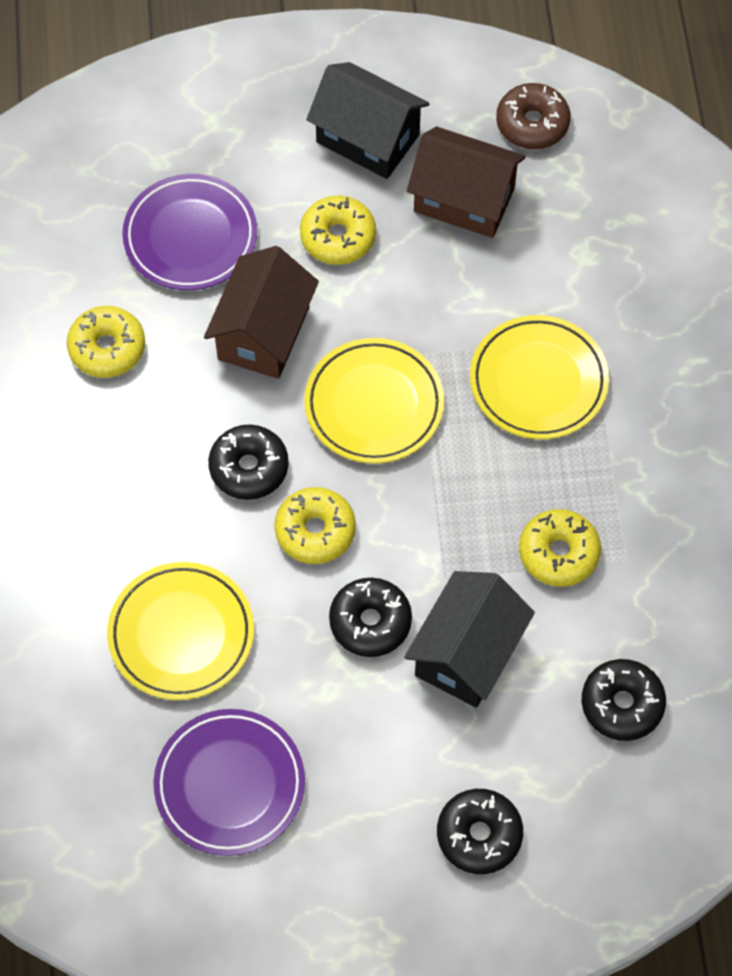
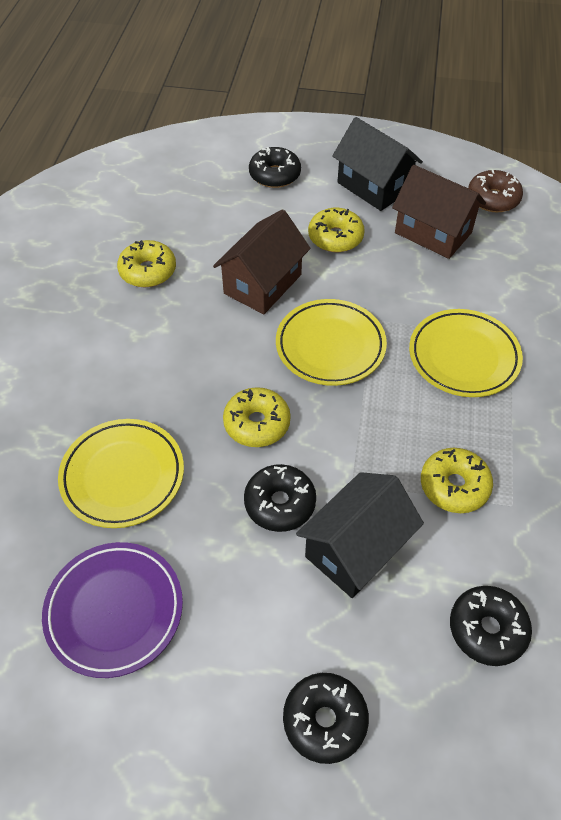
camera: 15 degrees right, 10 degrees down
purple plate [122,174,257,290] -> none
black donut [208,424,289,500] -> black donut moved to [249,147,301,188]

